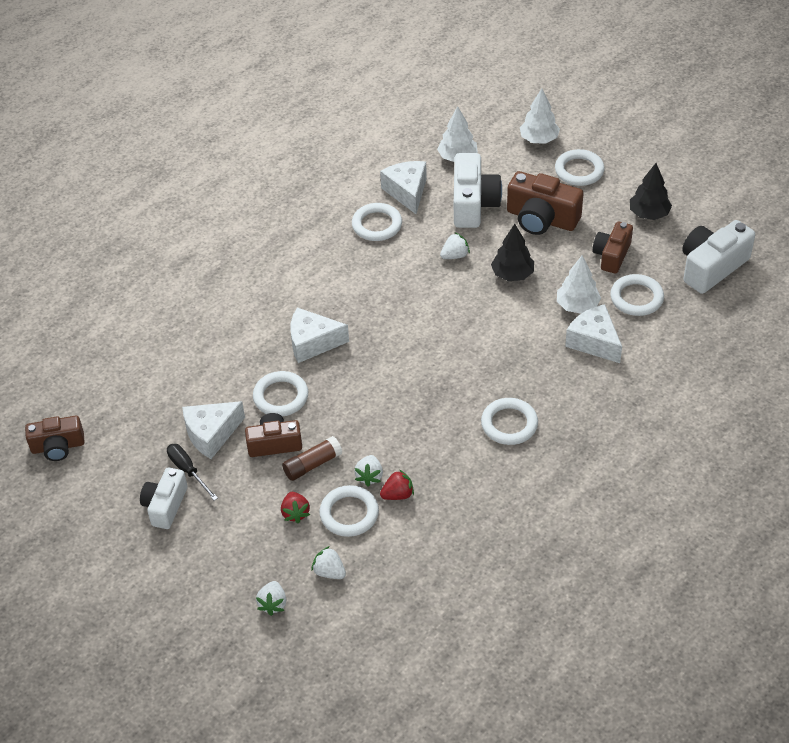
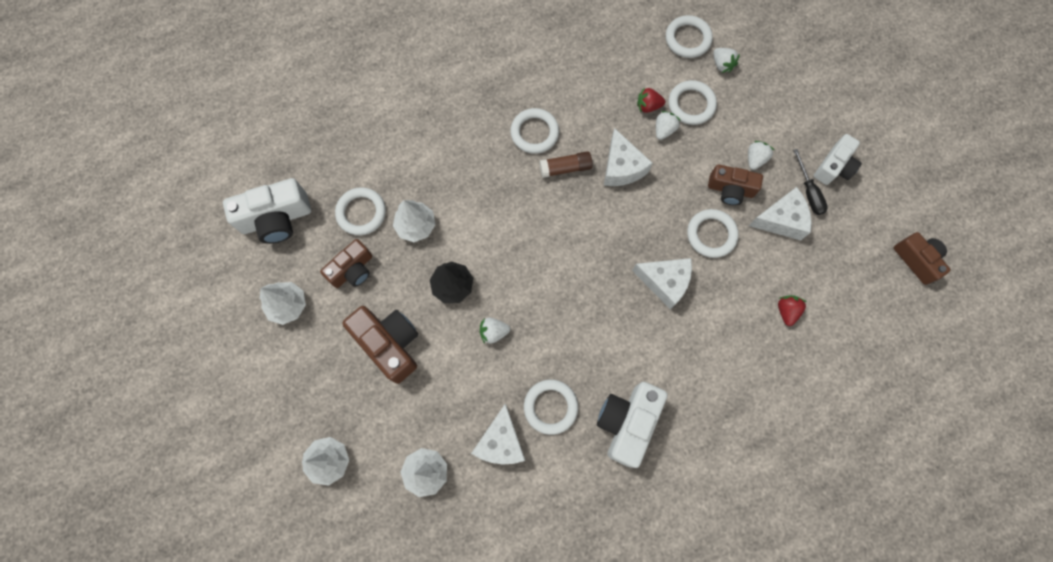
camera: 160 degrees left, 25 degrees up
brown camera [25,416,85,461] -> brown camera turned 45 degrees clockwise [894,232,951,285]
white strawberry [256,581,286,616] -> white strawberry moved to [748,141,774,170]
red strawberry [281,492,310,523] -> red strawberry moved to [778,295,806,326]
brown glue stick [282,436,342,481] -> brown glue stick moved to [539,151,593,178]
white camera [454,153,502,228] -> white camera moved to [597,382,668,468]
white ring [555,149,604,186] -> white ring moved to [666,15,713,58]
white cheese [565,304,622,363] -> white cheese moved to [604,128,653,186]
black tree [630,163,672,220] -> white tree [260,282,306,325]

